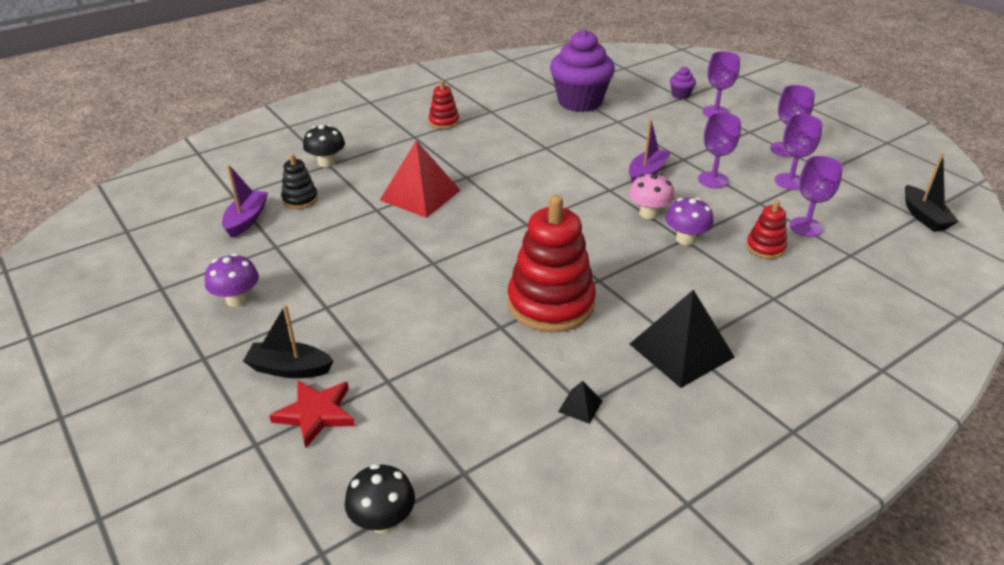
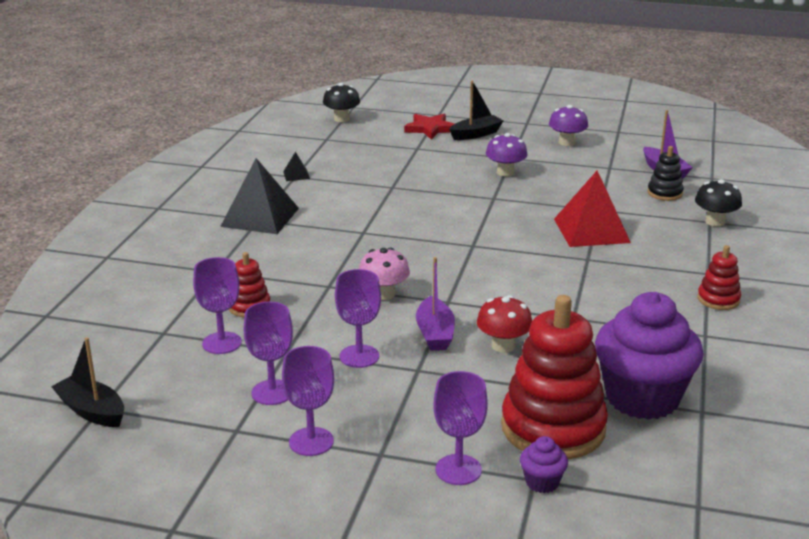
camera: 140 degrees right, 10 degrees down
red stacking toy [507,195,596,333] -> red stacking toy moved to [501,295,608,459]
purple mushroom [665,198,714,245] -> purple mushroom moved to [486,133,528,177]
none -> red mushroom [477,295,532,353]

